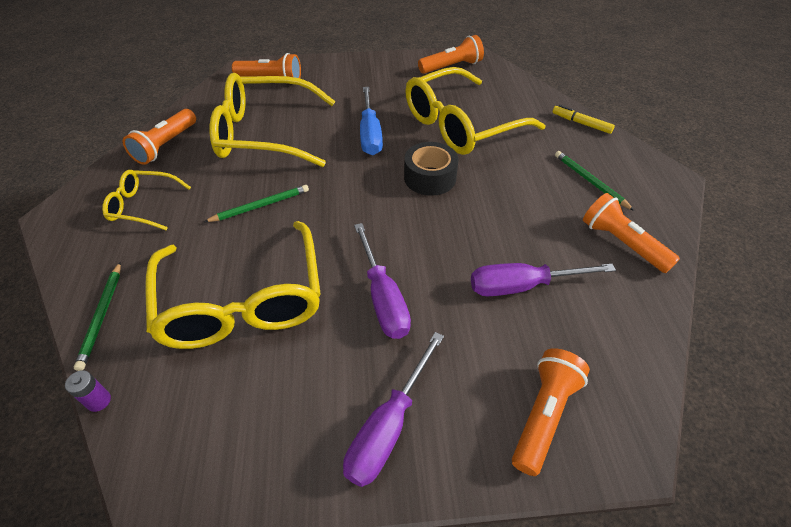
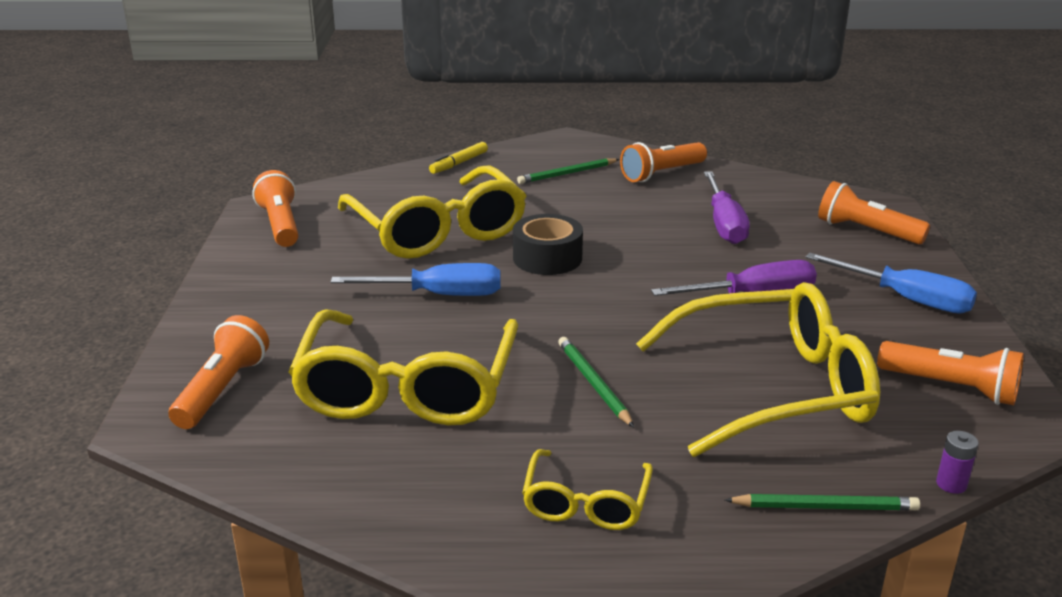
camera: 85 degrees left, 20 degrees down
orange flashlight [123,109,196,165] -> orange flashlight moved to [877,341,1024,405]
purple screwdriver [343,332,444,487] -> blue screwdriver [805,252,977,314]

